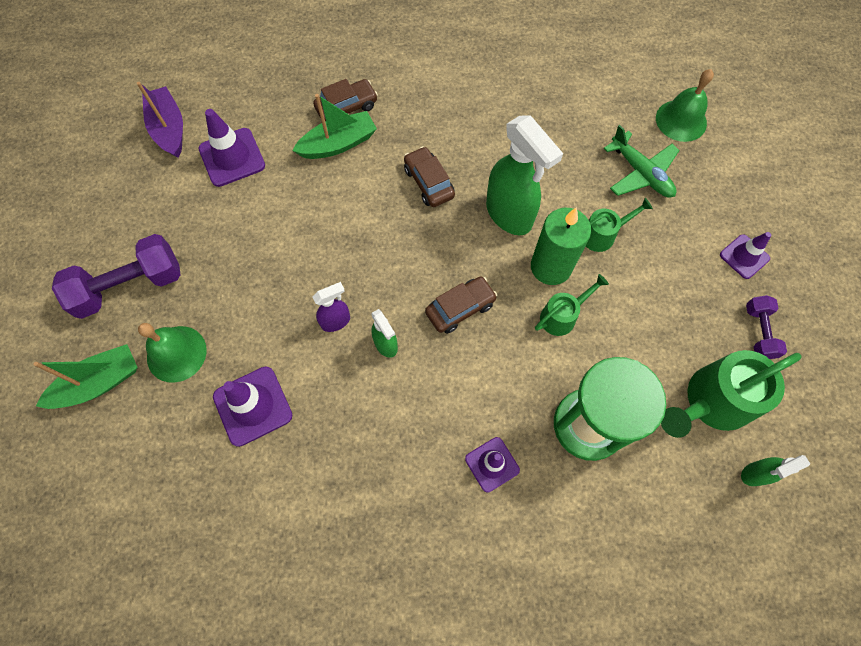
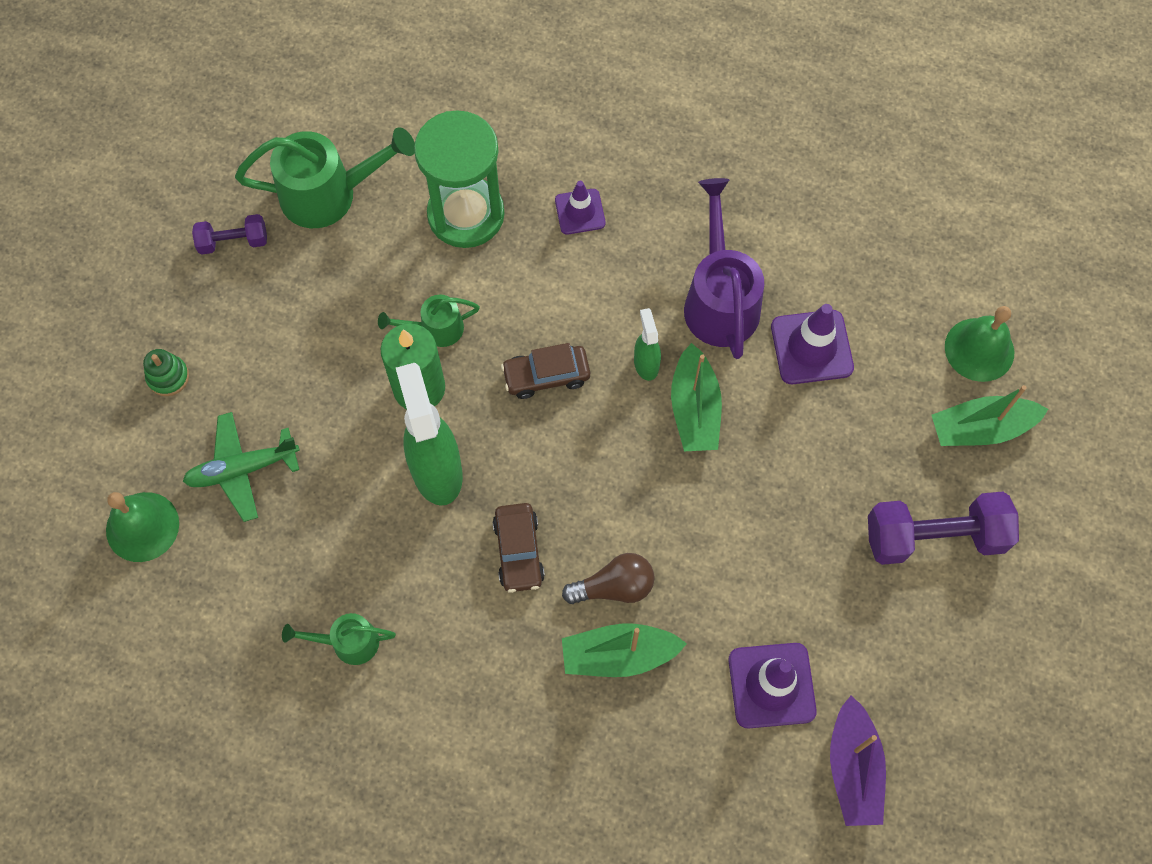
camera: 160 degrees left, 0 degrees up
green bell [138,323,207,383] -> green bell moved to [945,306,1014,382]
purple spray bottle [312,282,350,332] -> green boat [671,343,722,451]
brown car [313,79,378,121] -> none
green watering can [586,198,653,252] -> green watering can moved to [282,613,396,665]
green plane [603,125,680,198] -> green plane turned 90 degrees counterclockwise [183,412,299,522]
purple traffic cone [720,232,771,279] -> none
green spray bottle [741,455,810,486] -> none
purple dumbbell [746,295,787,359] -> purple dumbbell turned 60 degrees clockwise [192,214,267,255]
none -> green stacking toy [143,349,189,396]
none -> brown light bulb [562,553,655,604]
none -> purple watering can [684,178,764,359]

